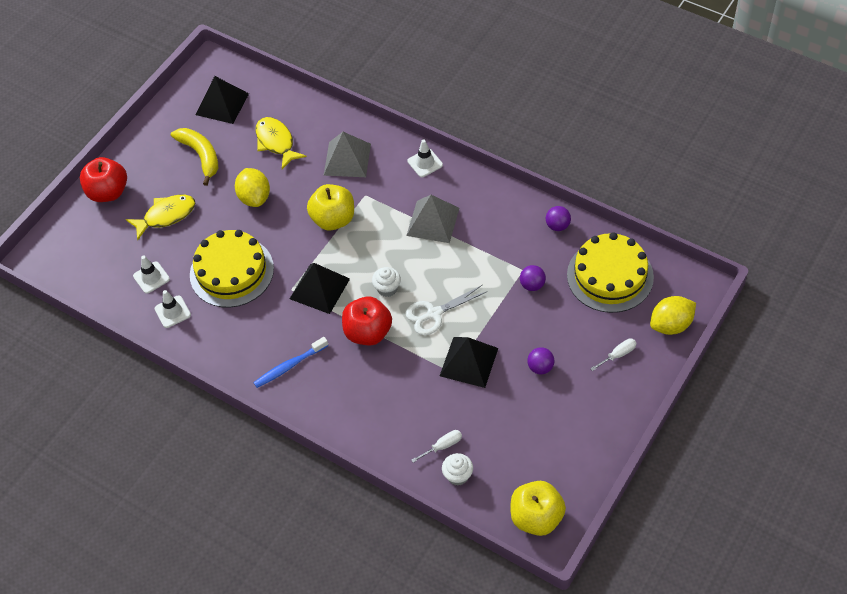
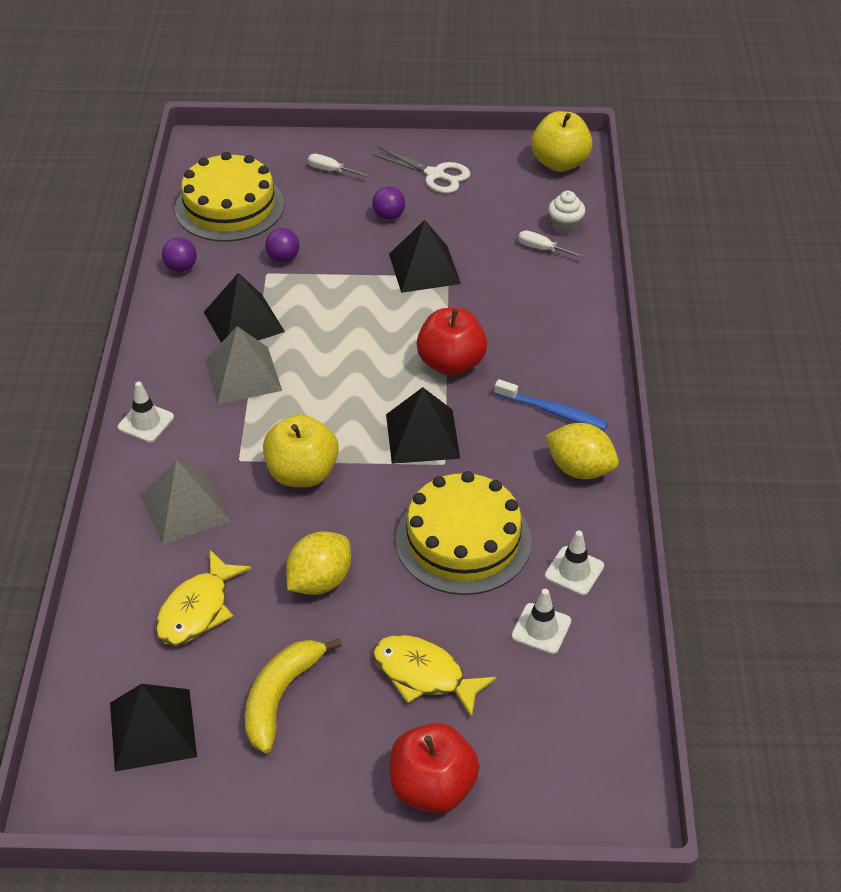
camera: 125 degrees left, 10 degrees down
white cupcake [372,267,401,297] -> none
white scissors [406,285,488,335] -> white scissors moved to [372,147,471,193]
yellow lemon [650,296,696,335] -> yellow lemon moved to [545,423,619,479]
none -> black pyramid [204,273,285,343]

